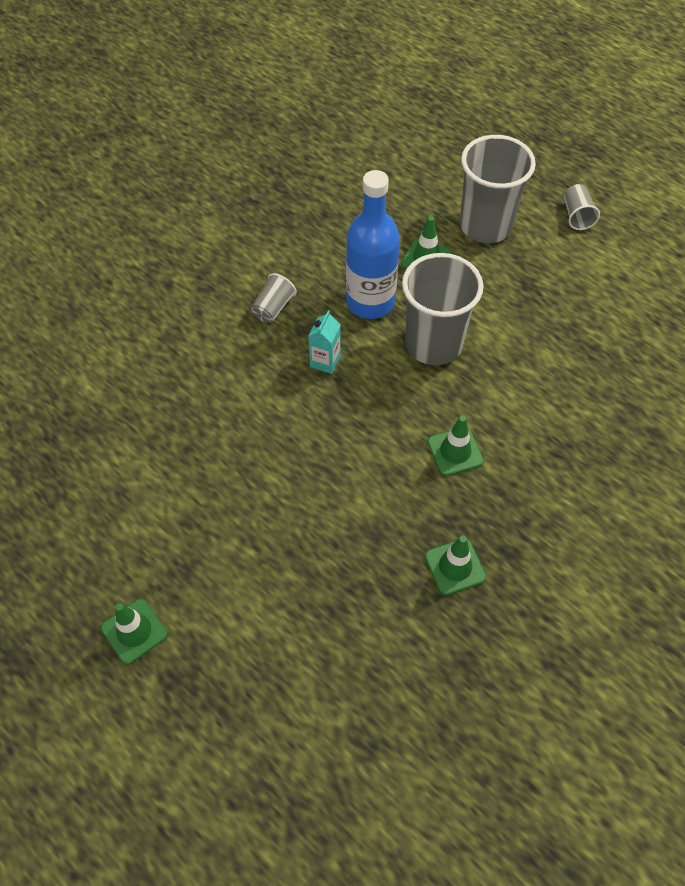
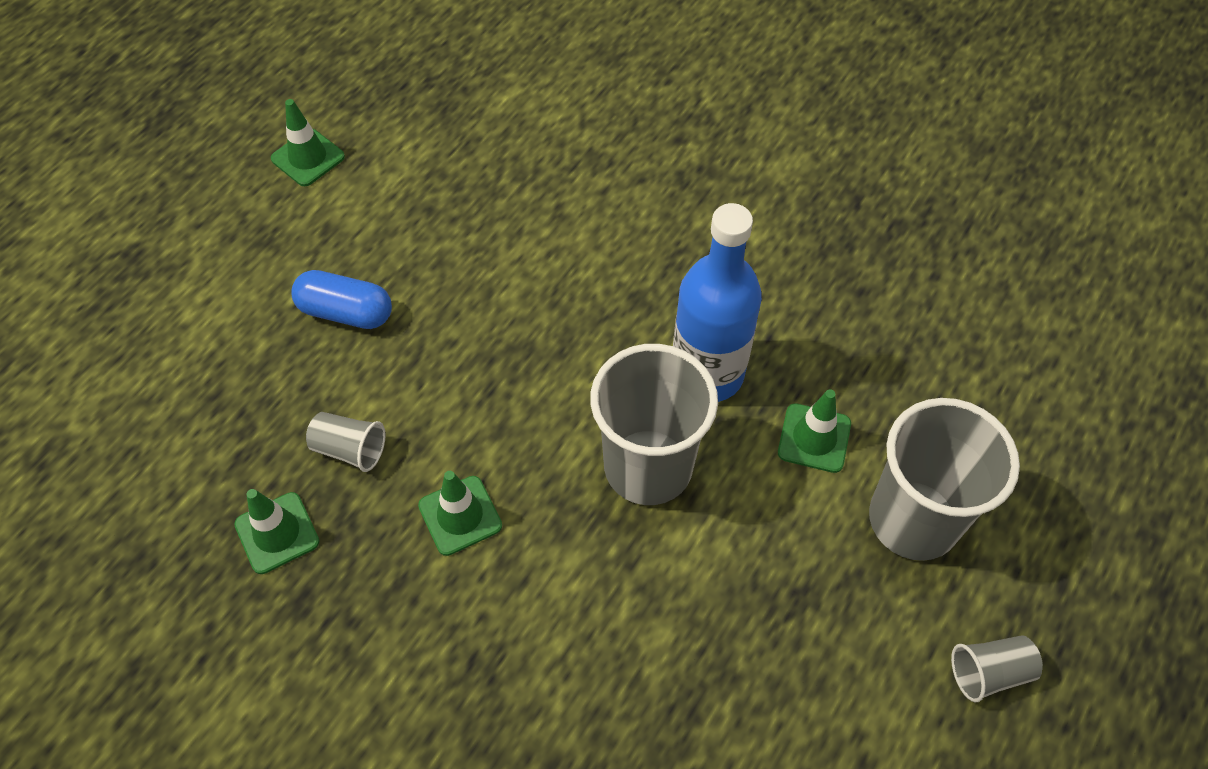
camera: 80 degrees right, 0 degrees up
green traffic cone [101,599,168,664] -> green traffic cone moved to [271,99,345,186]
grey cup [251,273,297,323] -> grey cup moved to [306,412,386,472]
turquoise carton [308,311,341,374] -> none
none -> blue capsule [292,270,392,329]

